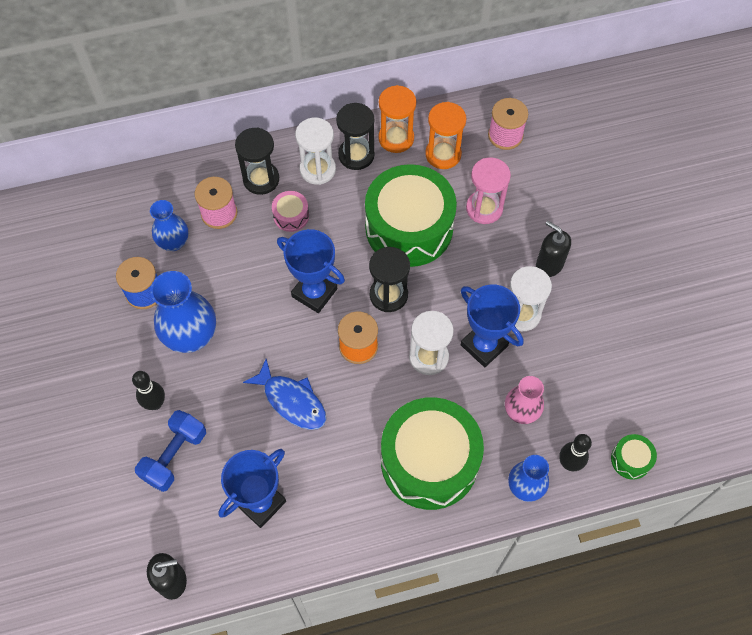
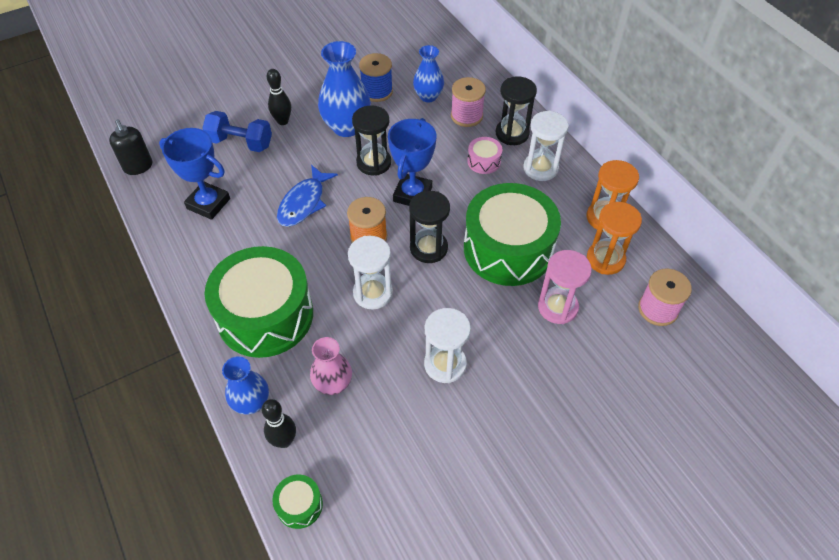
camera: 75 degrees right, 10 degrees down
black hourglass [336,103,375,170] -> black hourglass moved to [352,105,391,176]
blue trophy [461,284,523,367] -> none
black soap dispenser [536,221,571,277] -> none

